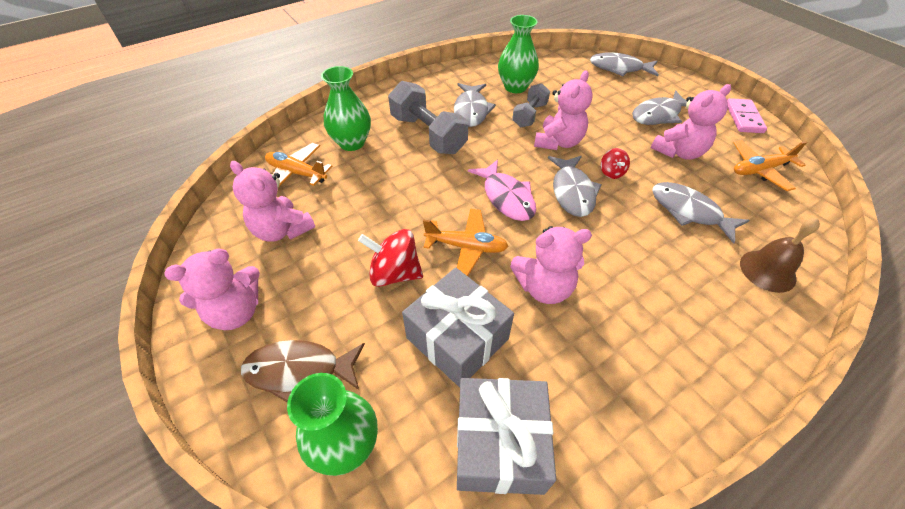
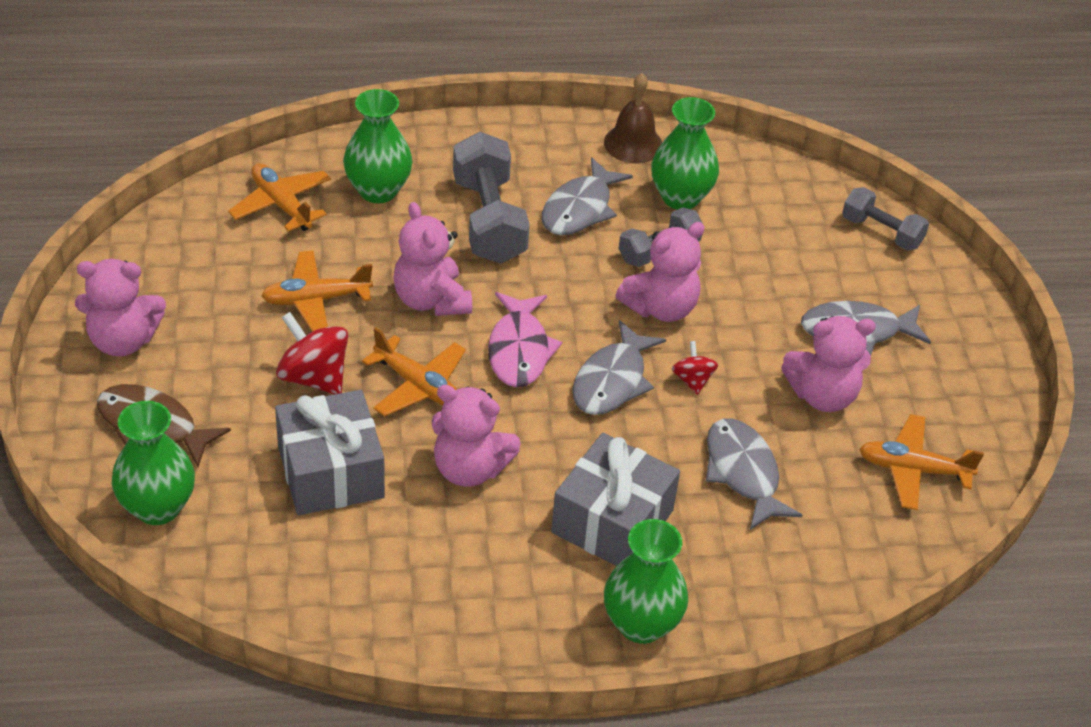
camera: 25 degrees right, 5 degrees down
pink teddy bear [230,161,315,242] -> pink teddy bear moved to [393,202,472,316]
grey gift [457,378,556,495] -> grey gift moved to [551,433,680,566]
grey fish [590,52,659,77] -> grey dumbbell [842,187,929,251]
red spinning top [601,148,630,179] -> red spinning top turned 150 degrees clockwise [672,341,718,395]
pink domino [727,98,767,133] -> none
brown bell [740,218,820,293] -> brown bell moved to [604,73,662,163]
none -> orange plane [261,251,373,332]
none -> green vase [604,519,688,644]

